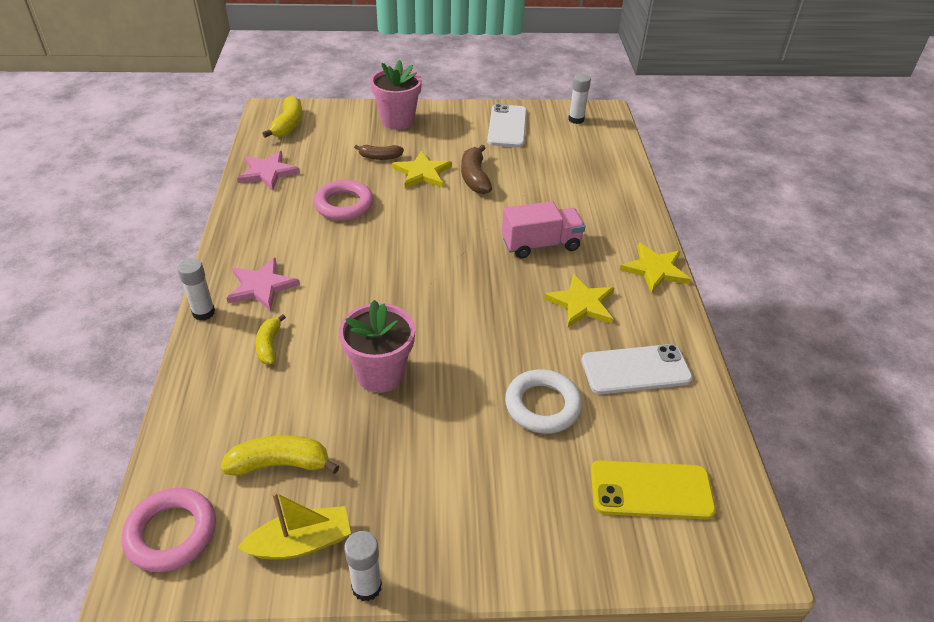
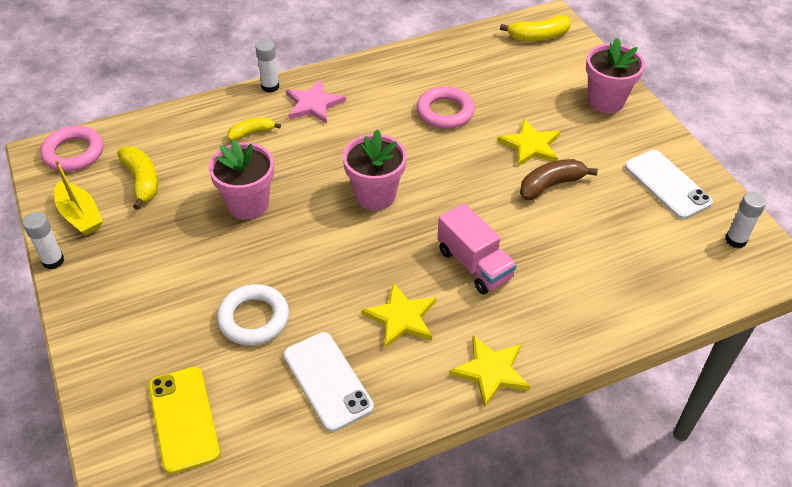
camera: 70 degrees right, 5 degrees up
pink star [237,151,300,190] -> none
brown banana [354,145,404,160] -> none
white phone [487,104,527,147] -> white phone turned 75 degrees clockwise [625,150,713,219]
none -> pink flower pot [343,129,407,210]

